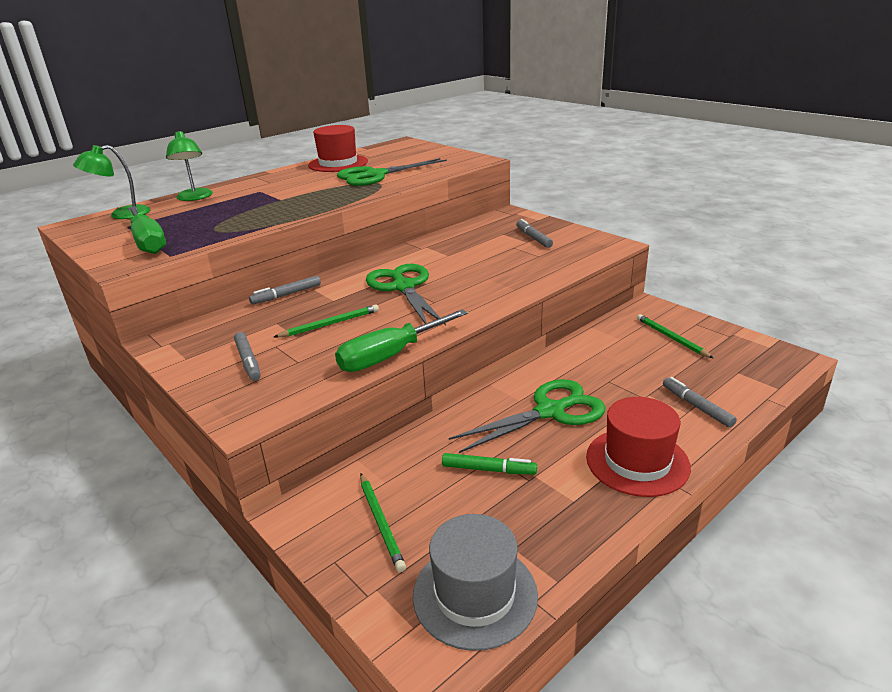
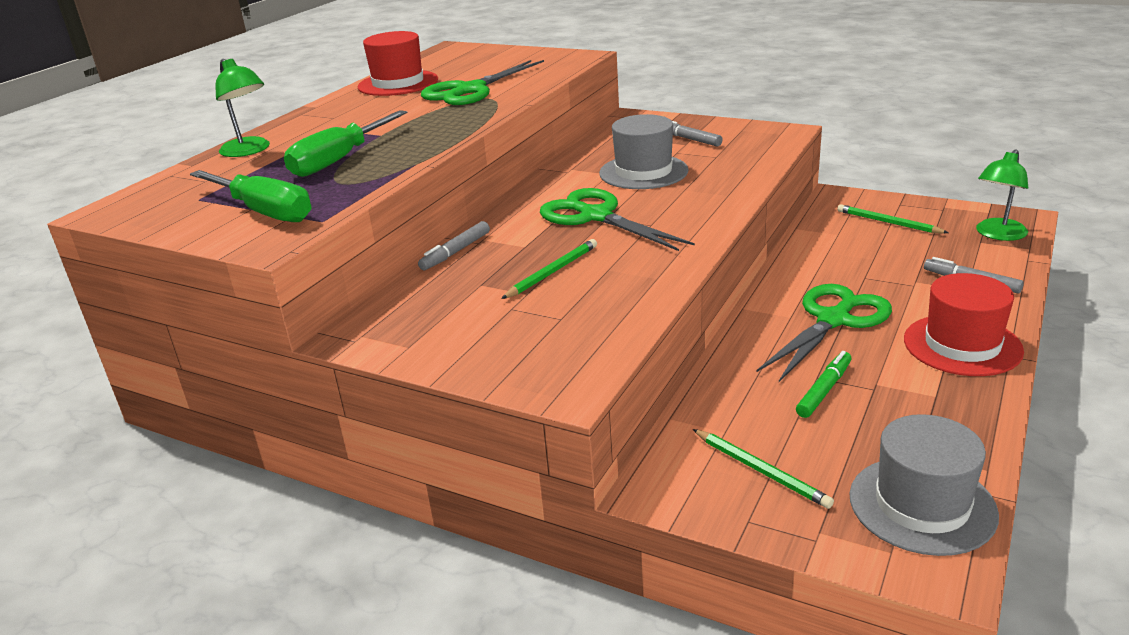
camera: 20 degrees left, 0 degrees up
green lamp [73,145,151,219] -> green lamp moved to [976,149,1028,241]
grey marker [234,332,261,381] -> none
green screwdriver [335,309,468,372] -> green screwdriver moved to [284,110,408,177]
green marker [442,453,537,475] -> green marker turned 45 degrees counterclockwise [796,351,851,418]
none -> grey hat [599,114,689,189]

